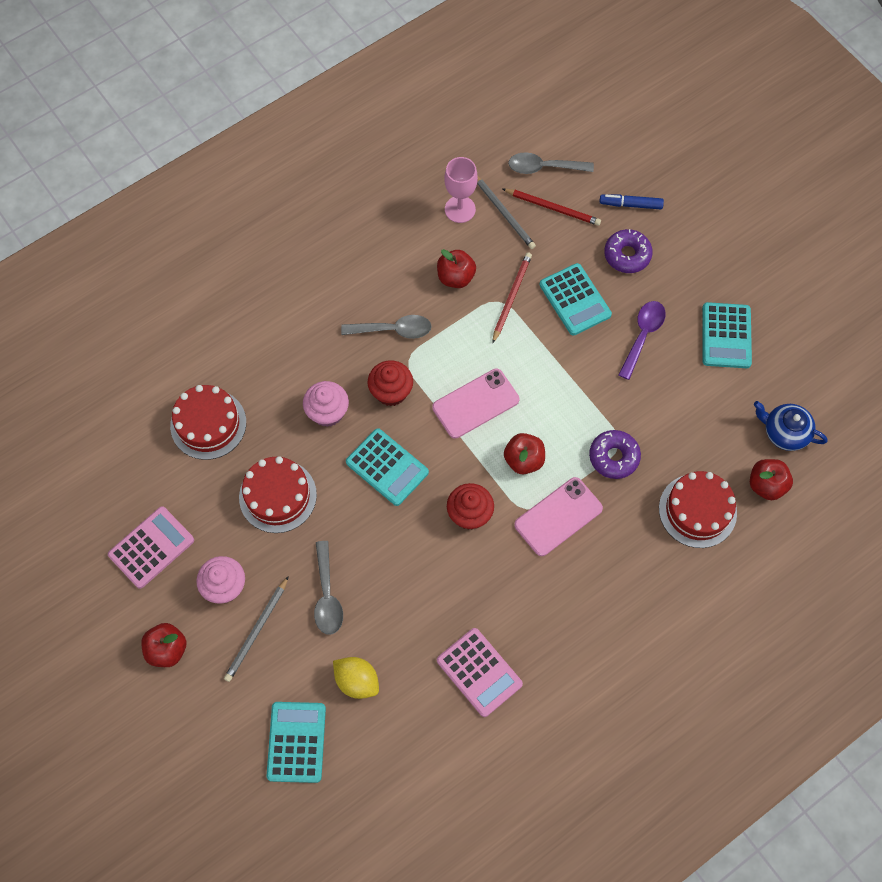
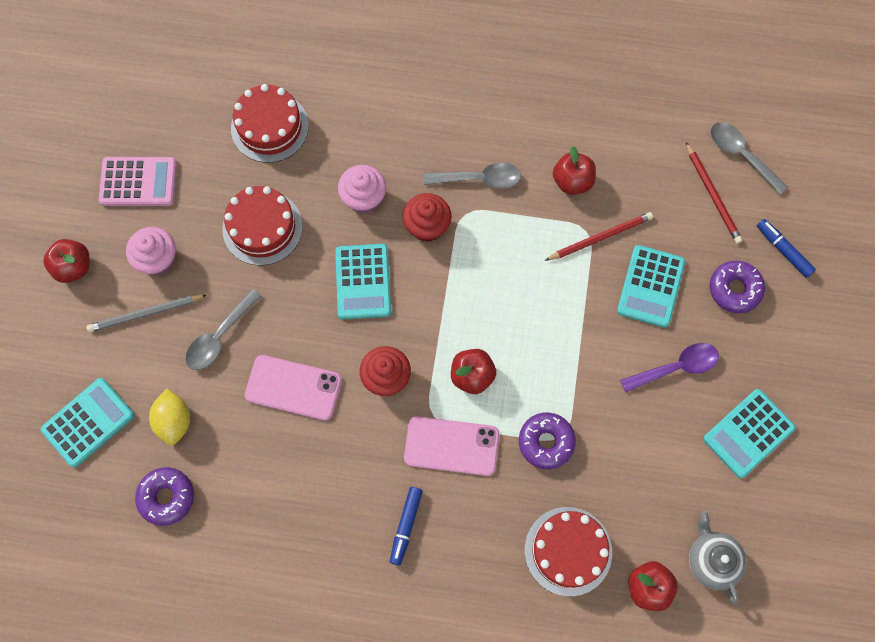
camera: 45 degrees right, 5 degrees up
grey spoon [341,315,432,339] -> grey spoon turned 45 degrees counterclockwise [424,163,521,189]
pink phone [432,369,519,439] -> pink phone moved to [245,355,342,420]
pink calculator [437,628,523,717] -> none
pink goblet [444,157,478,223] -> none
grey pencil [477,177,536,249] -> none
blue teapot [754,401,828,451] -> grey teapot [689,511,747,605]
none -> purple donut [135,467,194,526]
none -> blue marker [390,487,423,566]

